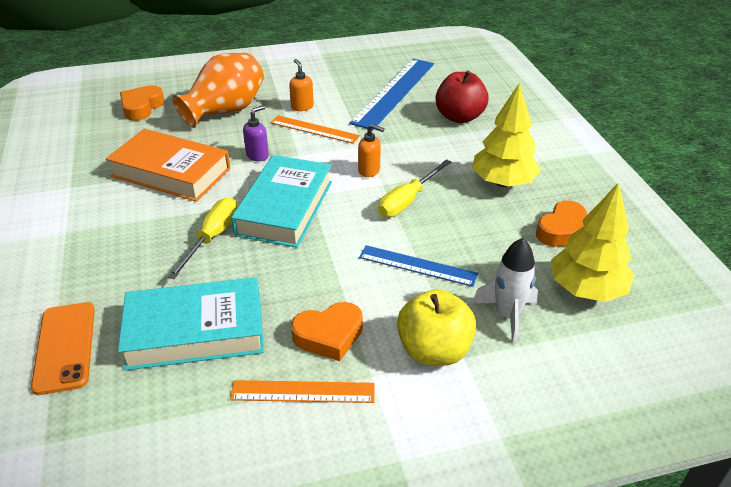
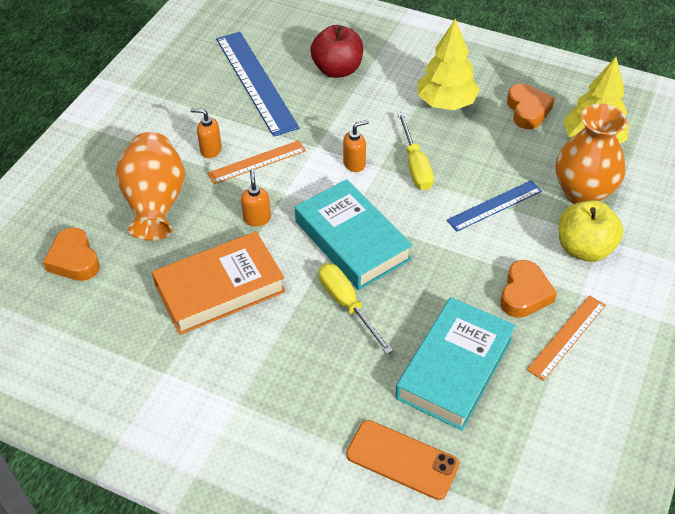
camera: 50 degrees left, 10 degrees up
purple soap dispenser [243,105,269,161] -> orange soap dispenser [241,169,271,227]
white rocket [472,238,538,344] -> orange vase [556,104,627,204]

